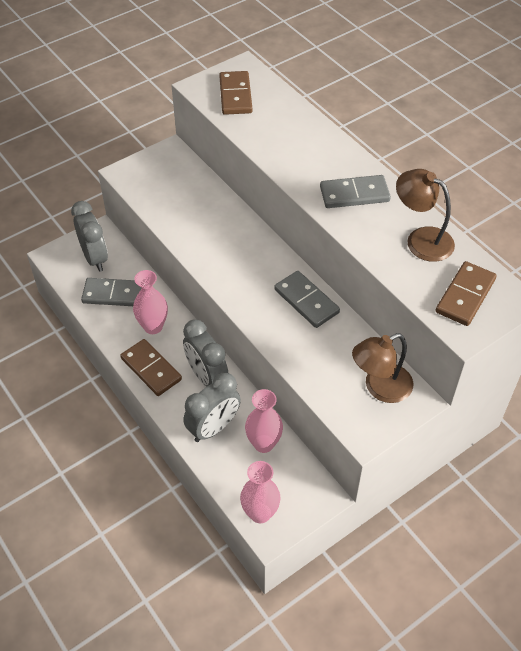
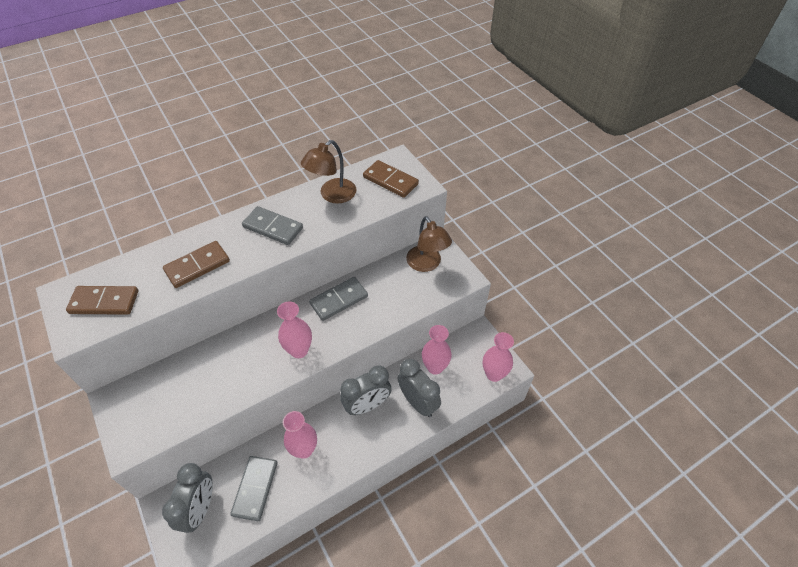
camera: 85 degrees left, 0 degrees up
grey clock [71,201,108,272] -> grey clock turned 120 degrees clockwise [162,463,213,533]
brown domino [120,339,182,396] -> brown domino moved to [163,241,230,288]
grey domino [320,175,391,208] -> grey domino turned 60 degrees counterclockwise [242,206,303,245]
none -> pink vase [277,302,312,358]

